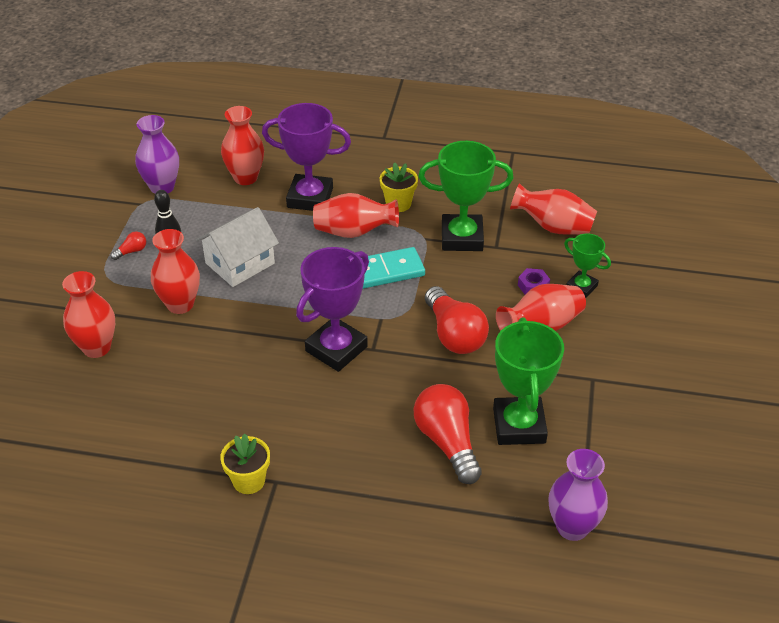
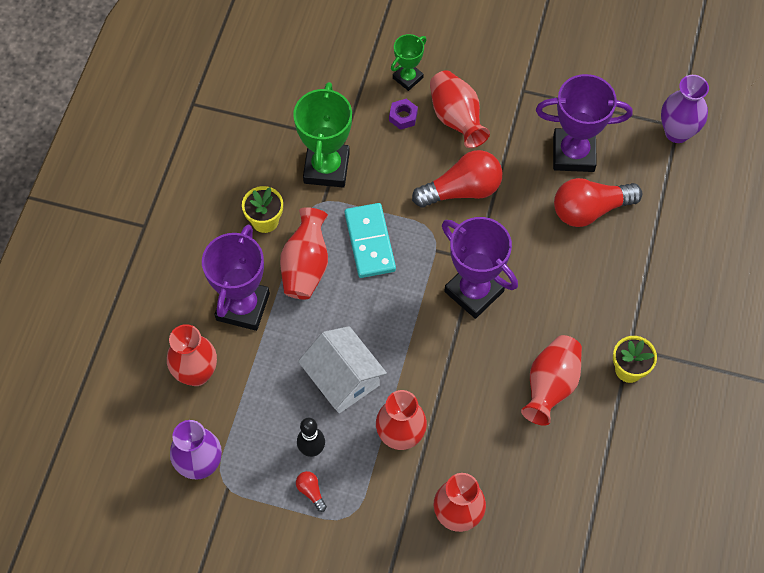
camera: 85 degrees left, 20 degrees up
green trophy [493,317,564,445] -> purple trophy [536,74,633,172]
red vase [510,183,597,235] -> red vase moved to [521,335,582,426]

